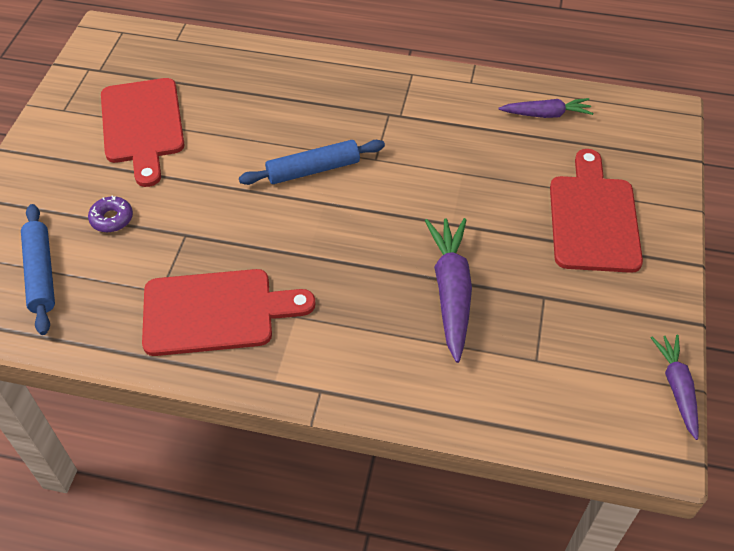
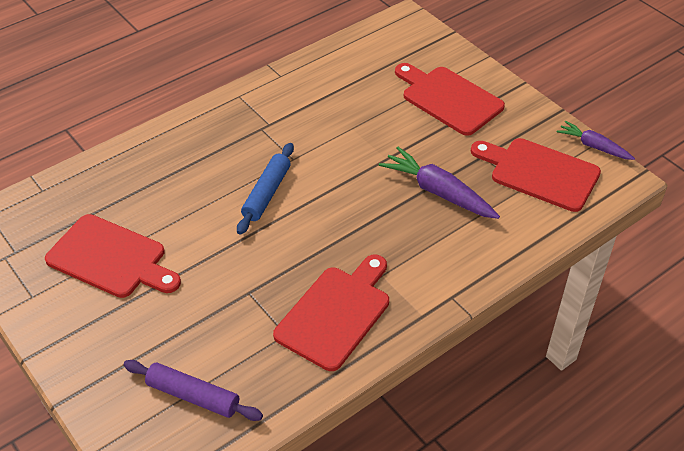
camera: 50 degrees left, 5 degrees down
blue rolling pin [21,204,55,335] -> purple rolling pin [124,360,263,421]
purple donut [88,195,133,233] -> none
purple carrot [498,98,593,118] -> none
none -> red cutting board [471,138,601,212]

